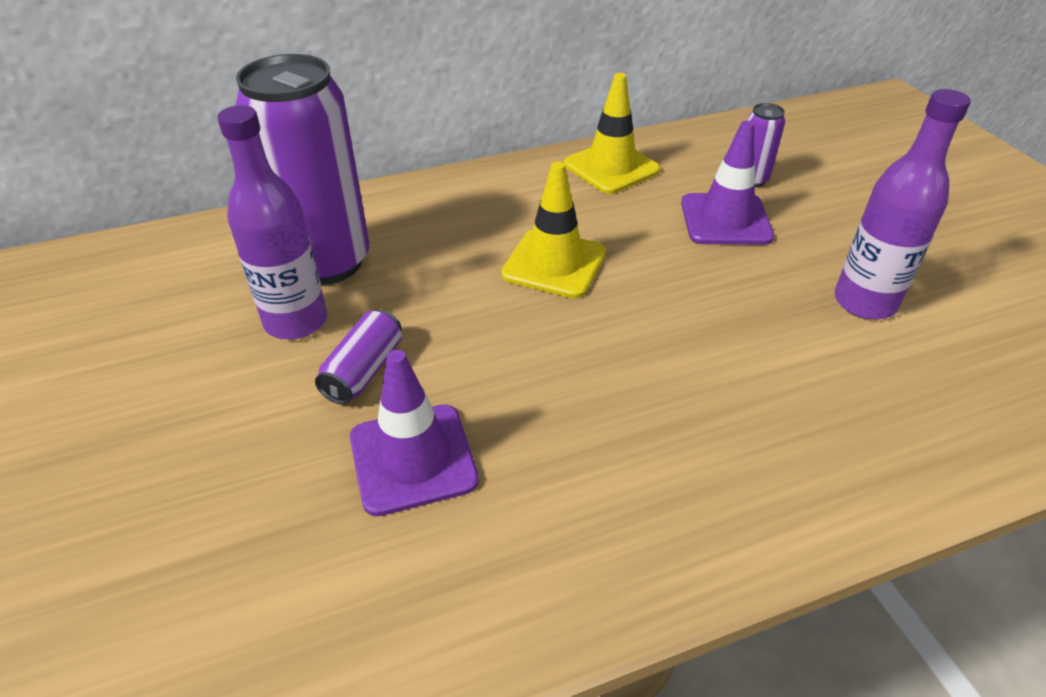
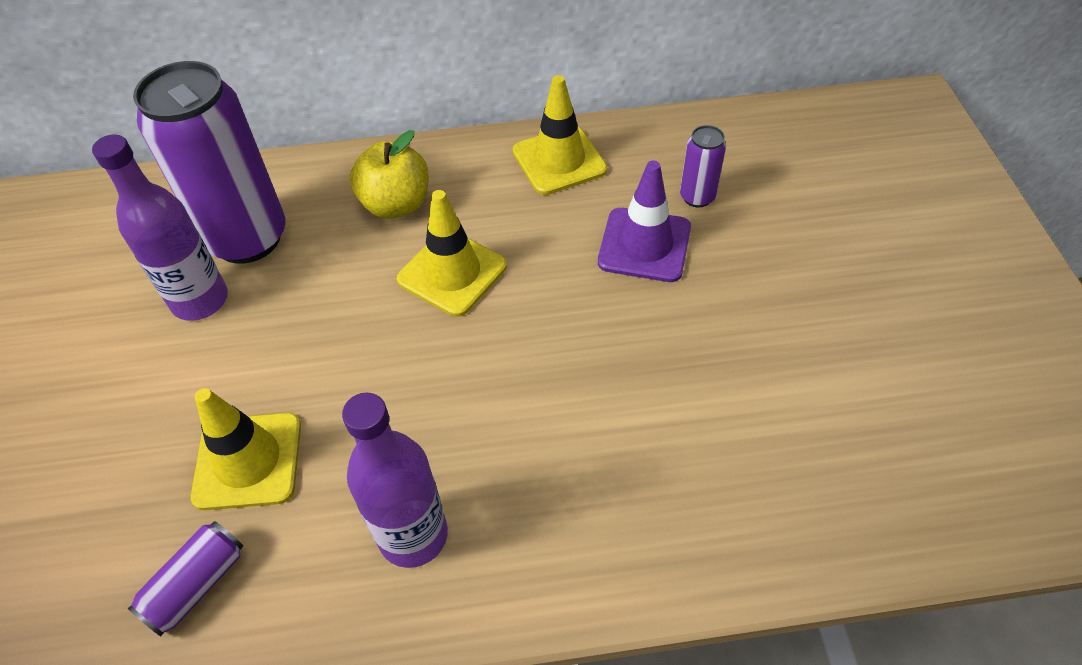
camera: 15 degrees right, 10 degrees up
purple can [315,309,402,405] -> purple can moved to [128,521,243,636]
purple traffic cone [350,350,479,516] -> yellow traffic cone [191,388,301,510]
purple bottle [834,89,971,319] -> purple bottle moved to [342,393,448,568]
none -> yellow apple [350,130,429,219]

